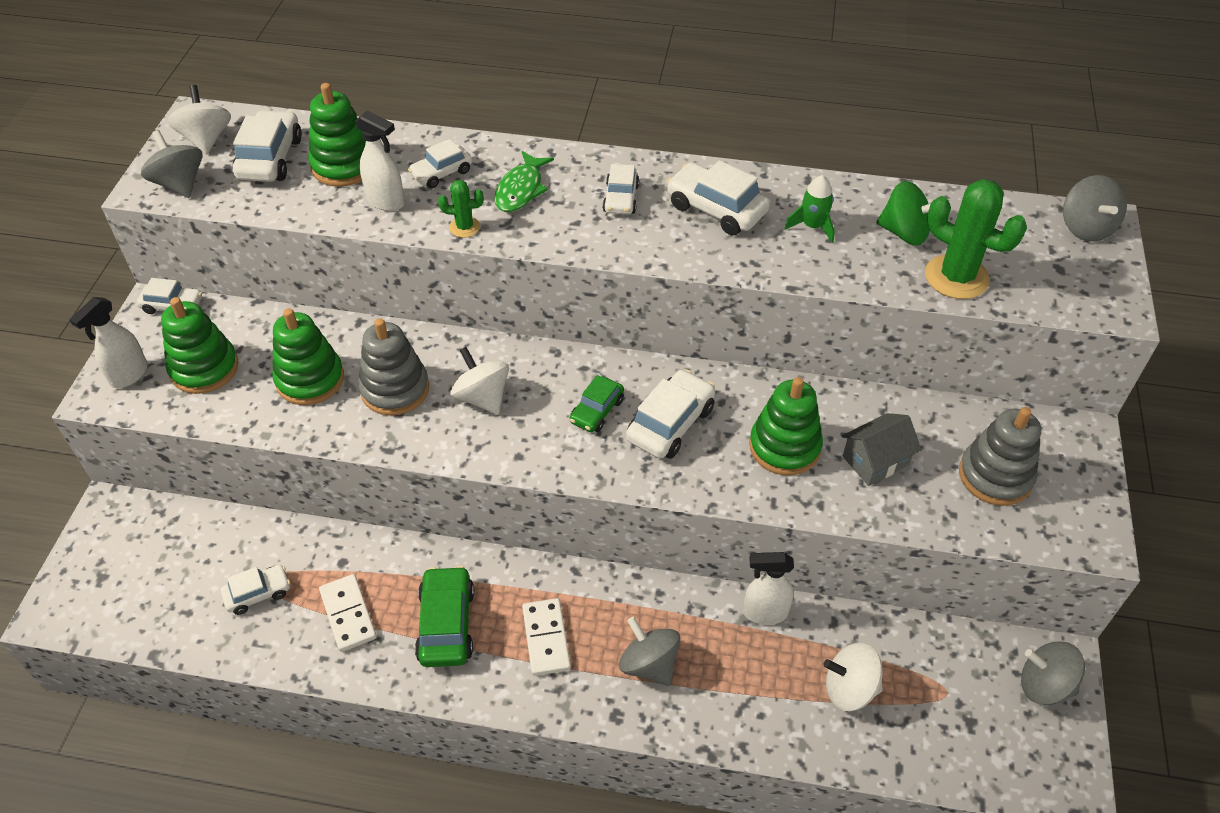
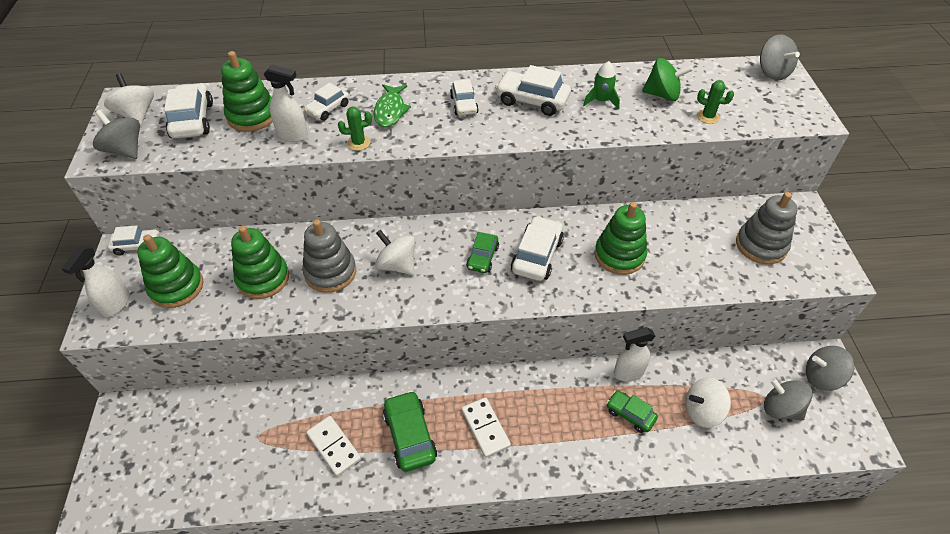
camera: 15 degrees left, 0 degrees up
white car [221,565,290,615] -> none
grey spinning top [619,617,680,686] -> grey spinning top moved to [764,378,812,421]
grey house [842,413,921,486] -> none
green cactus [925,179,1027,299] -> green cactus [697,81,734,124], size x0.51
none -> green car [606,390,658,433]

